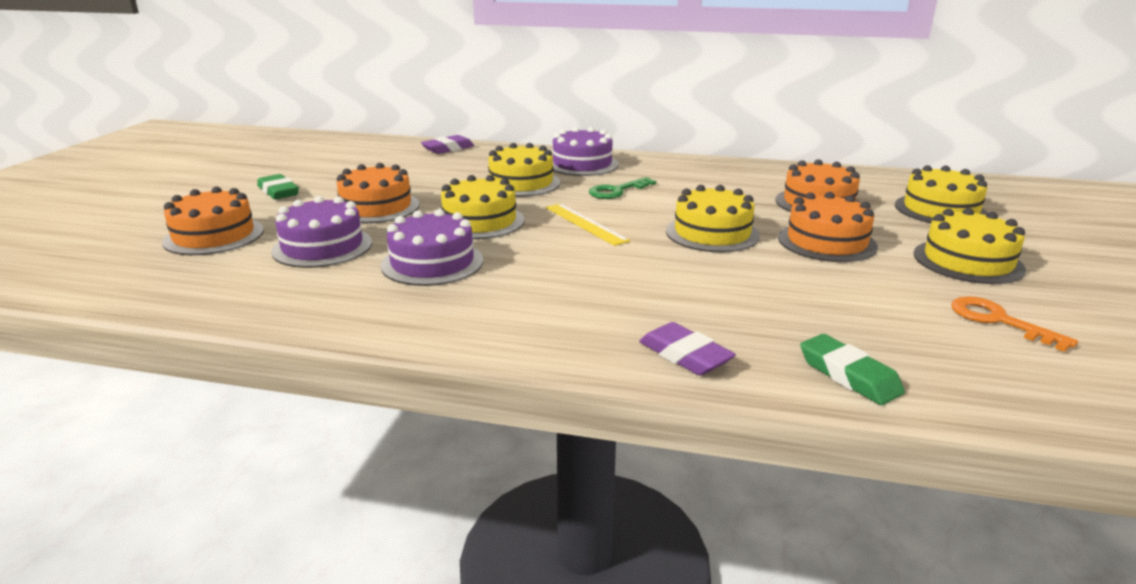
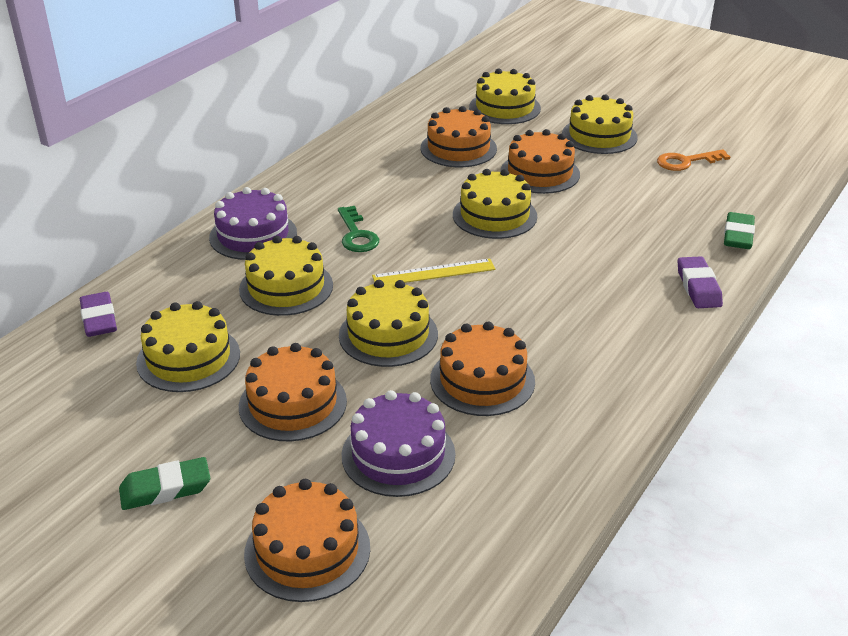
camera: 70 degrees left, 10 degrees up
purple cake [381,209,483,286] -> orange cake [430,321,535,416]
purple eraser [639,322,736,376] -> purple eraser turned 75 degrees counterclockwise [678,256,723,308]
green eraser [800,334,905,405] -> green eraser turned 60 degrees counterclockwise [724,212,755,249]
none -> yellow cake [136,301,240,392]

